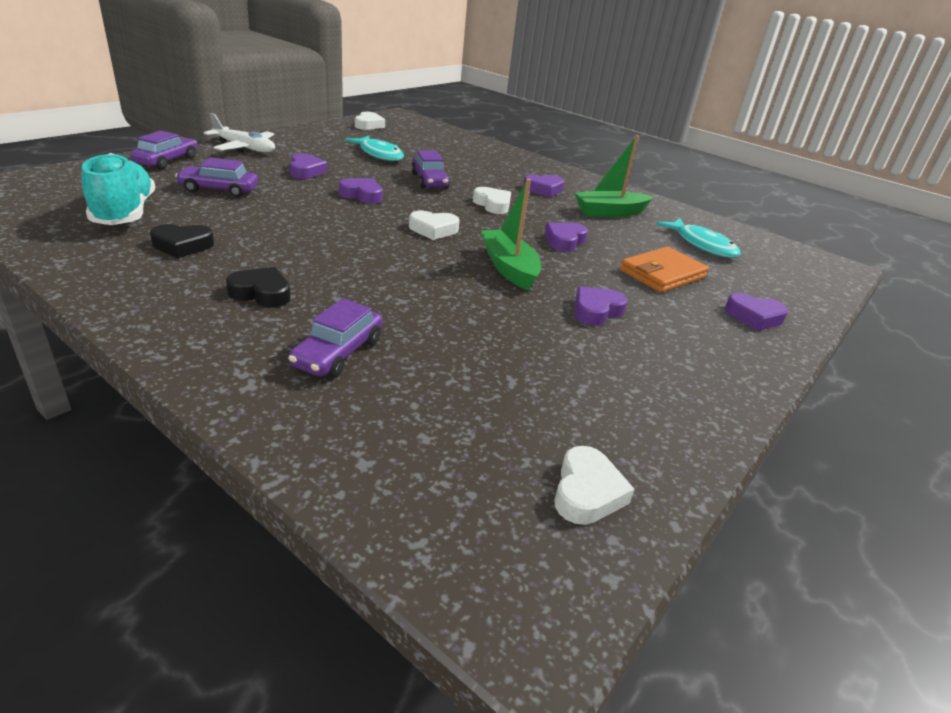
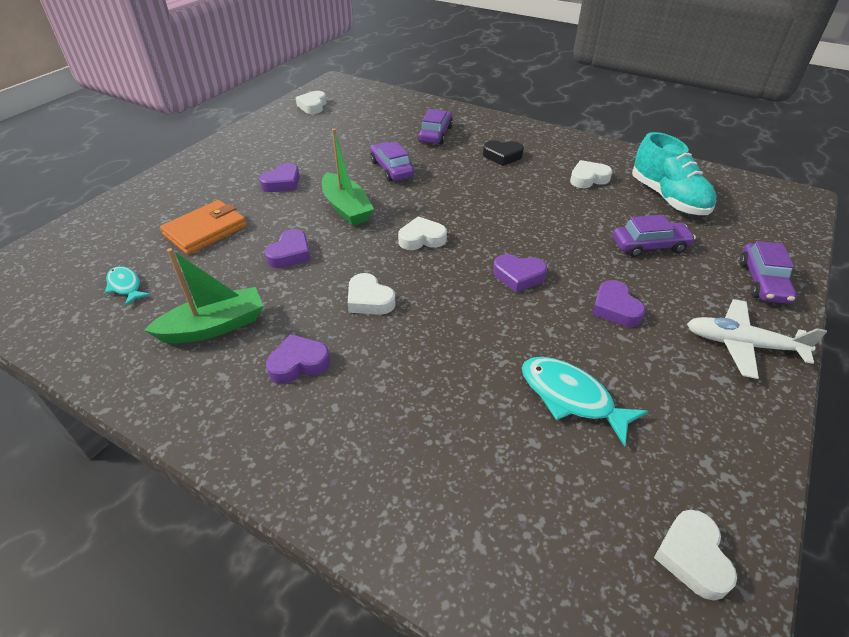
camera: 175 degrees right, 10 degrees up
black heart [150,224,214,258] -> white heart [570,160,612,188]
purple car [411,150,450,189] -> purple car moved to [370,141,414,182]
turquoise fish [656,218,741,258] -> turquoise fish [105,266,150,306], size x0.61
purple heart [725,293,788,331] -> none

